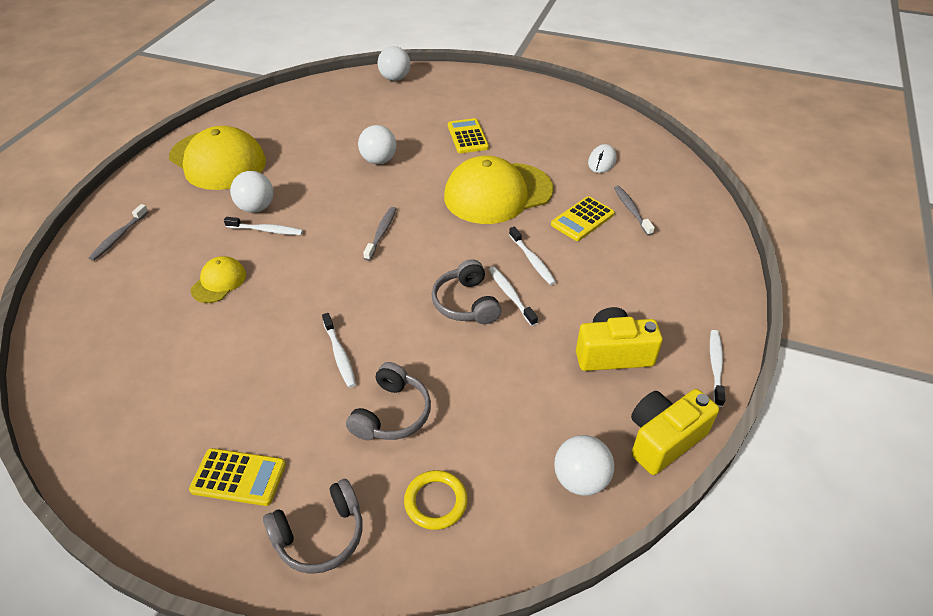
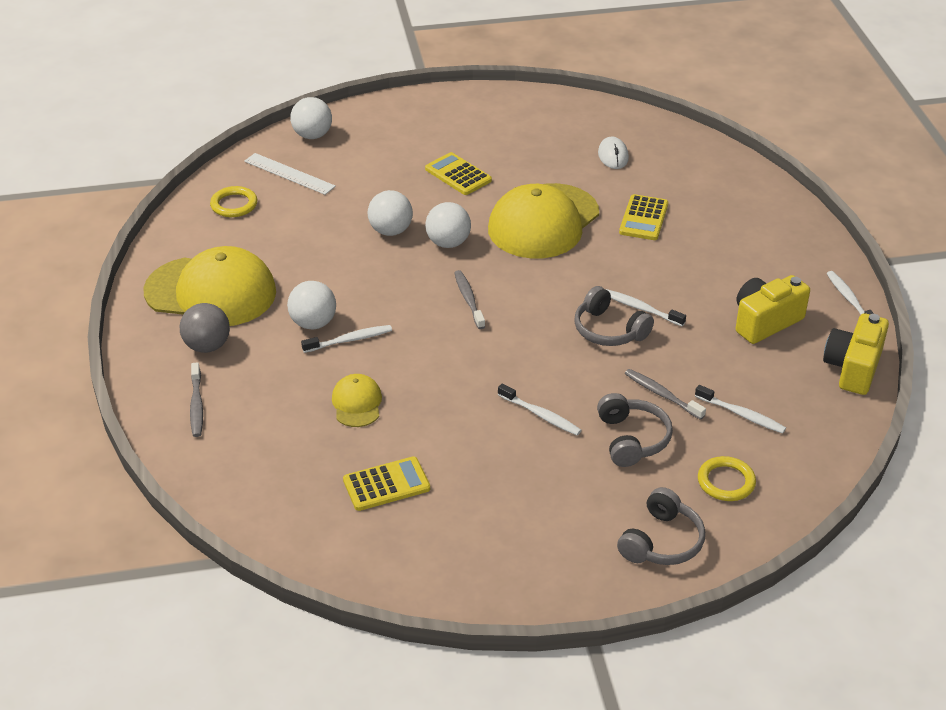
camera: 30 degrees left, 5 degrees down
yellow calculator [189,448,286,506] -> yellow calculator moved to [343,456,430,511]
white toothbrush [509,227,556,285] -> white toothbrush moved to [695,385,786,434]
white ball [554,435,614,496] -> white ball moved to [425,202,471,248]
grey toothbrush [614,186,655,236] -> grey toothbrush moved to [625,369,706,420]
none -> grey ball [180,303,230,353]
none -> yellow ring [210,186,257,217]
none -> white ruler [244,153,336,195]

